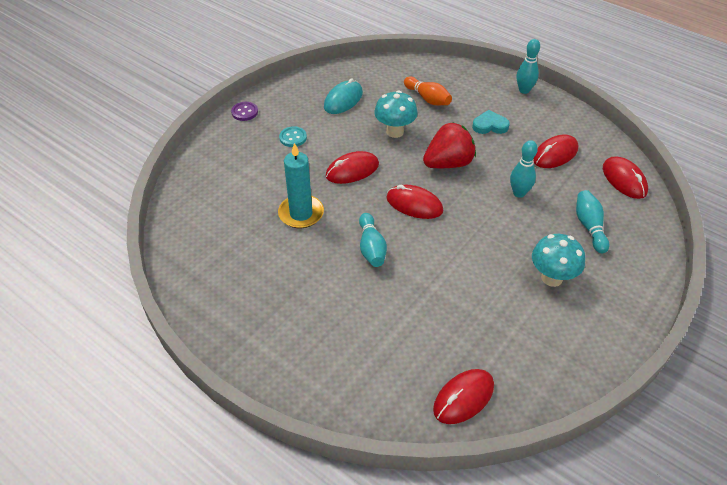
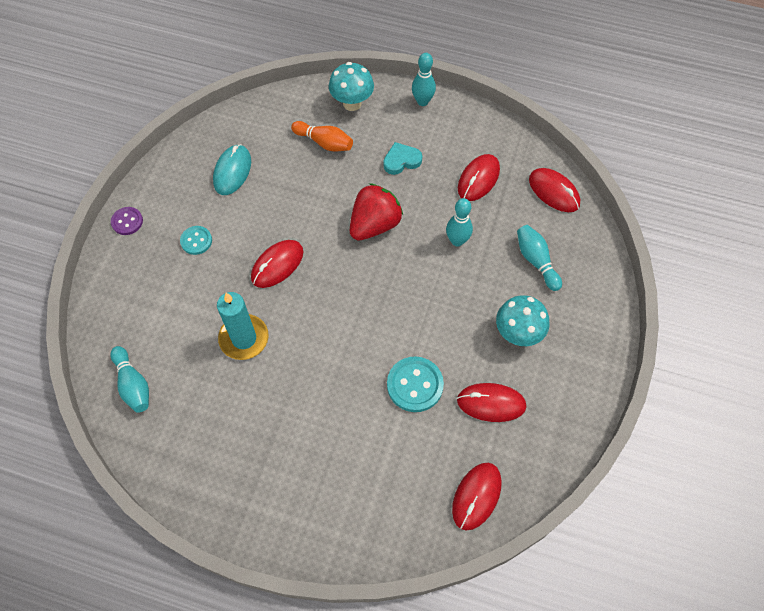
camera: 20 degrees left, 15 degrees up
turquoise bowling pin [359,213,387,267] -> turquoise bowling pin moved to [110,346,149,413]
turquoise mushroom [374,91,418,138] -> turquoise mushroom moved to [329,62,374,111]
red mouse [387,185,443,219] -> red mouse moved to [457,383,527,422]
none -> turquoise button [387,356,444,412]

